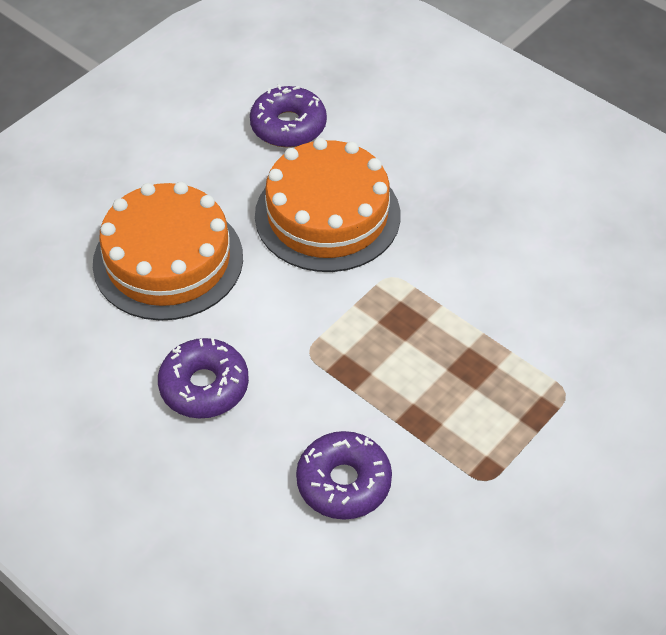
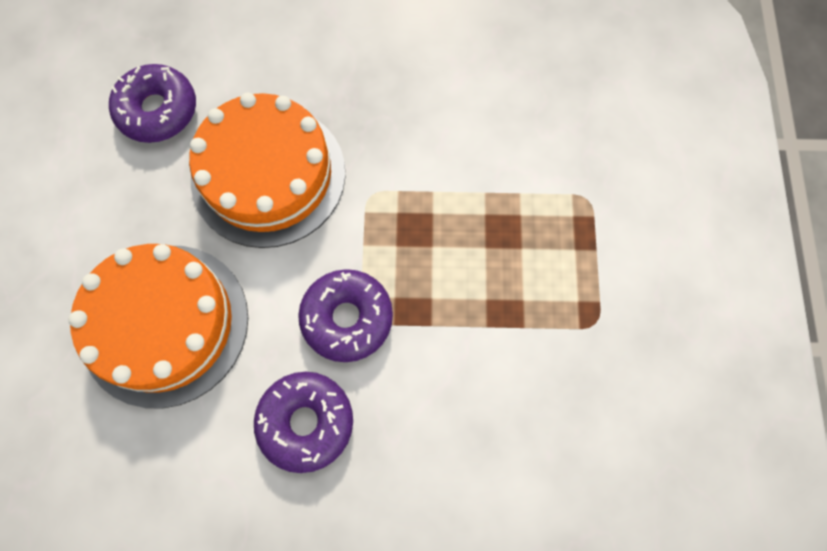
camera: 40 degrees left, 20 degrees up
purple donut [296,431,392,520] -> purple donut moved to [298,269,393,362]

